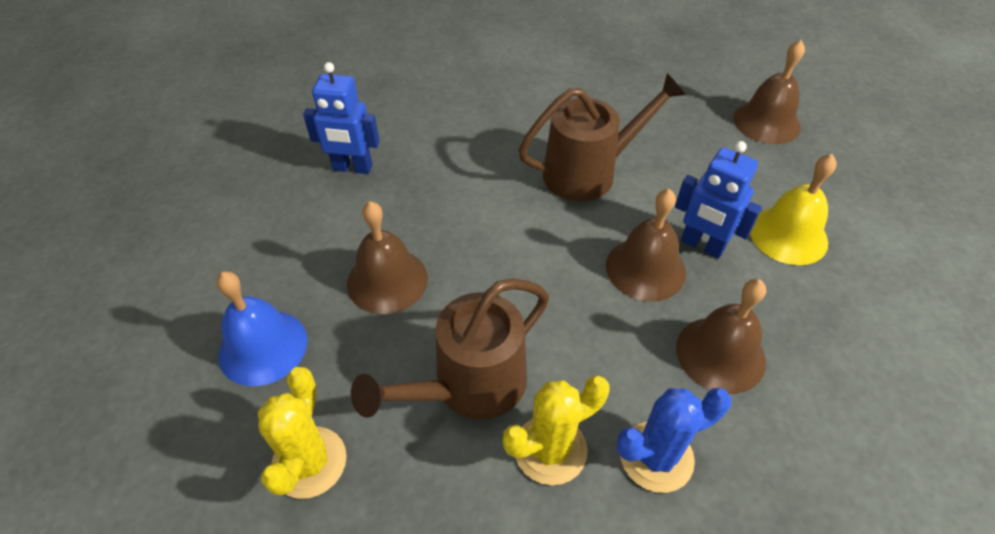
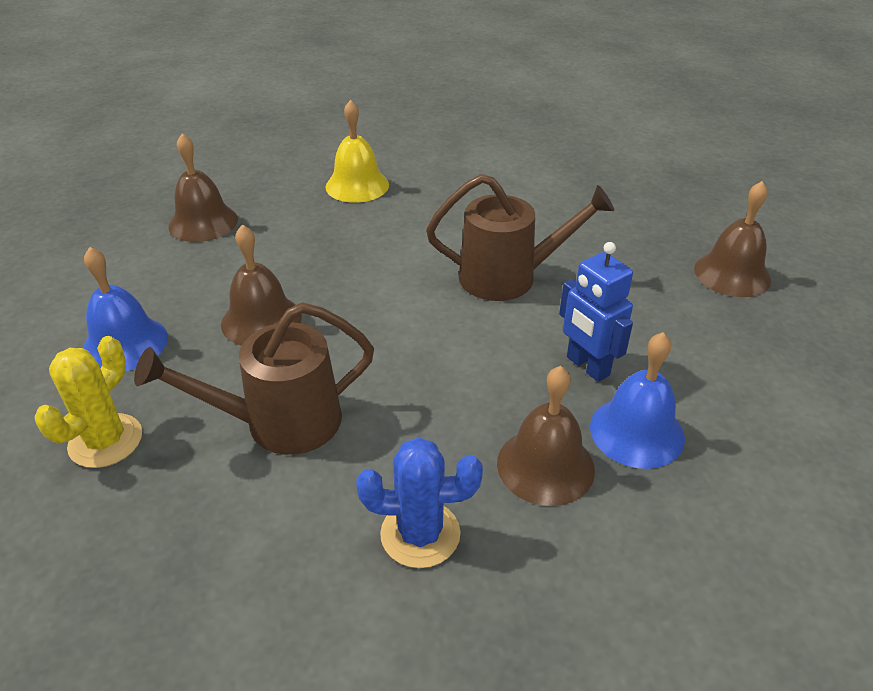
camera: 20 degrees right, 10 degrees down
blue robot [303,62,380,174] -> none
yellow cactus [503,376,610,485] -> none
brown bell [606,189,686,301] -> brown bell moved to [169,133,238,242]
yellow bell [750,154,837,265] -> yellow bell moved to [325,100,389,203]
none -> blue bell [590,332,685,469]

